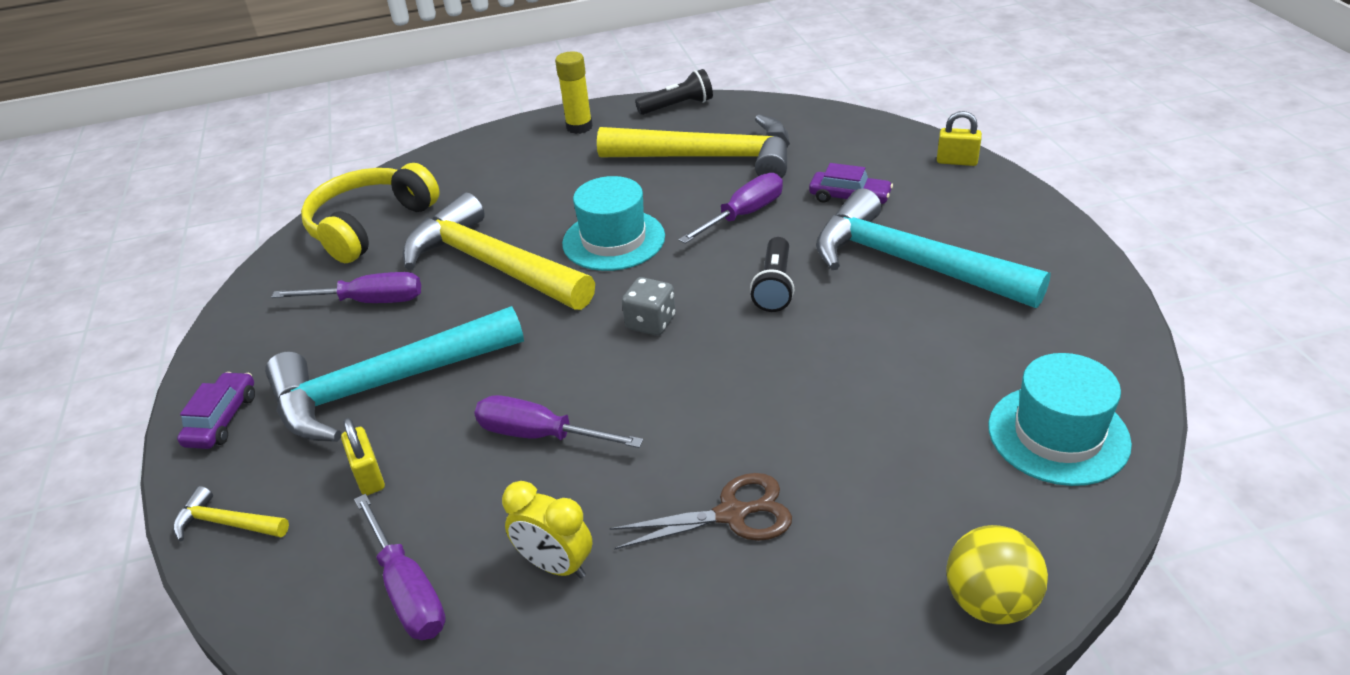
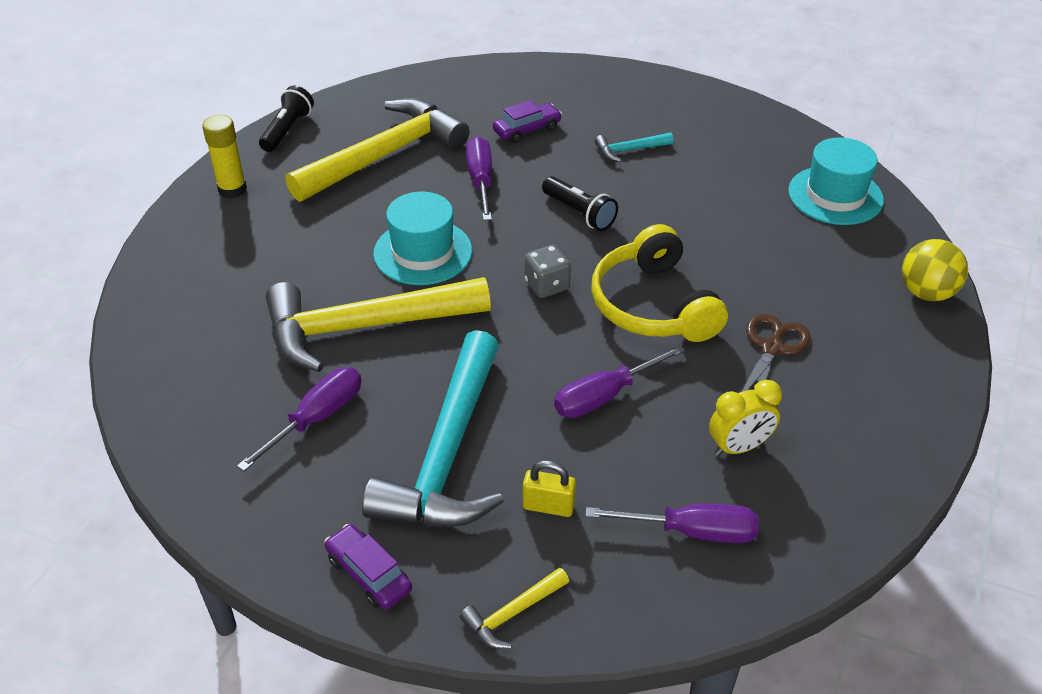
camera: 55 degrees left, 5 degrees up
yellow headphones [301,163,440,263] -> yellow headphones moved to [591,224,728,342]
turquoise hammer [816,188,1051,308] -> turquoise hammer [595,133,673,162], size x0.41
yellow padlock [937,111,982,166] -> none

